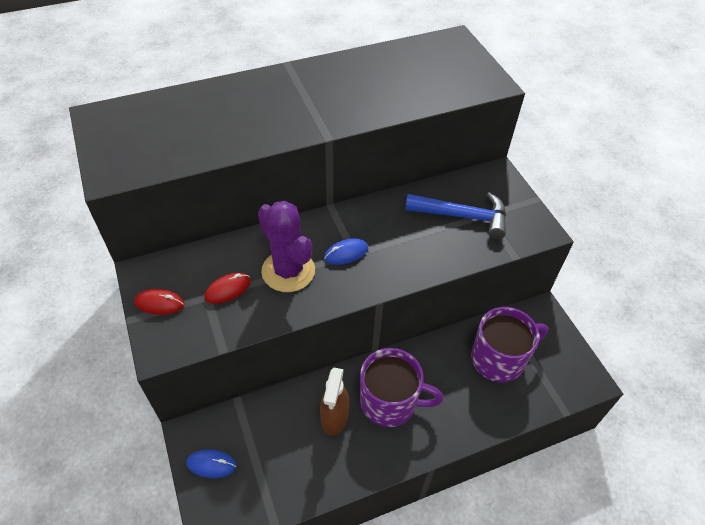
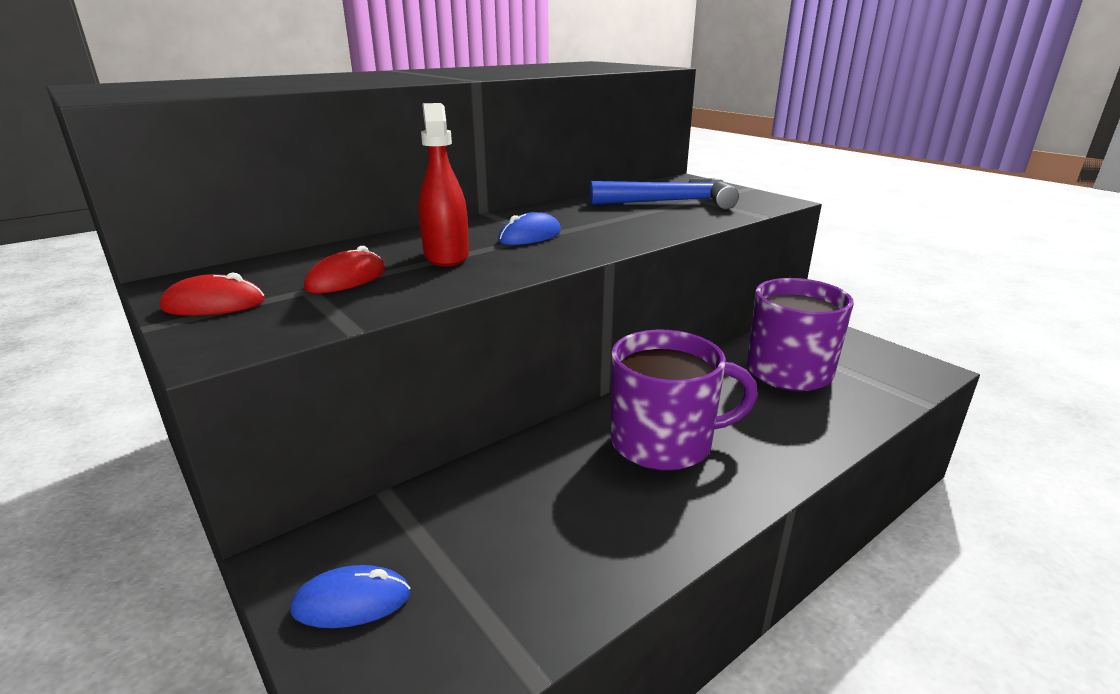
camera: 15 degrees left, 25 degrees down
purple cactus [258,201,315,292] -> red spray bottle [418,103,469,267]
brown spray bottle [320,368,349,436] -> none

